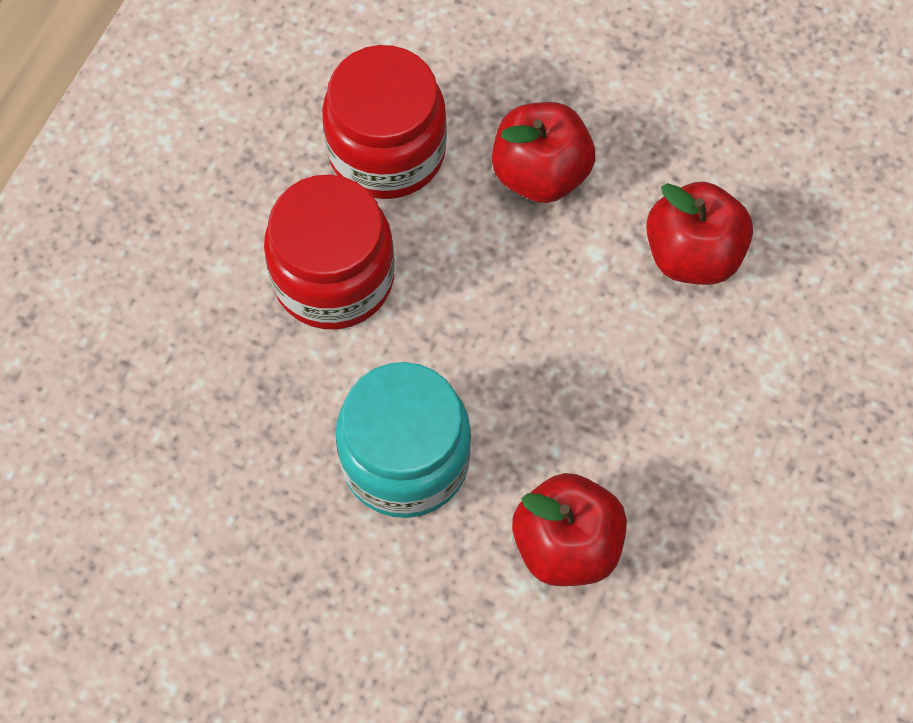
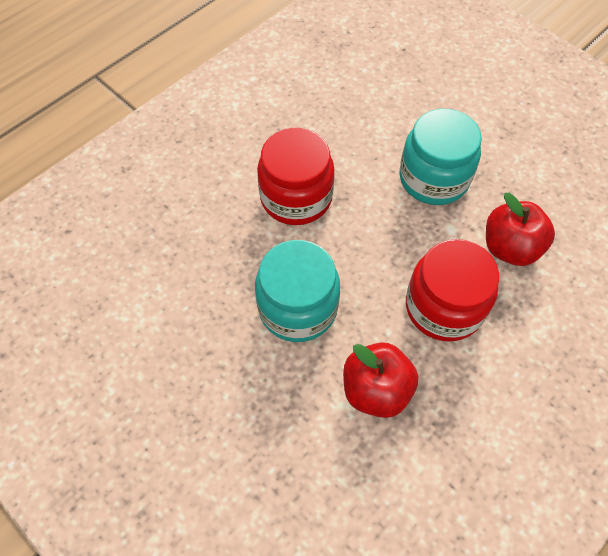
camera: 20 degrees right, 5 degrees down
red jar [322,45,447,199] -> red jar moved to [406,239,499,342]
red apple [492,102,595,203] -> turquoise jar [400,109,482,205]

